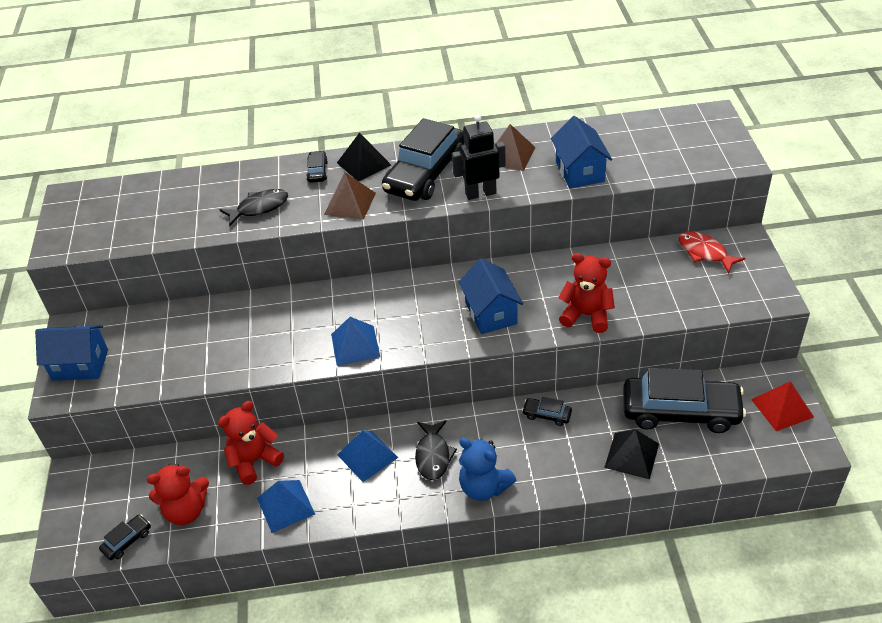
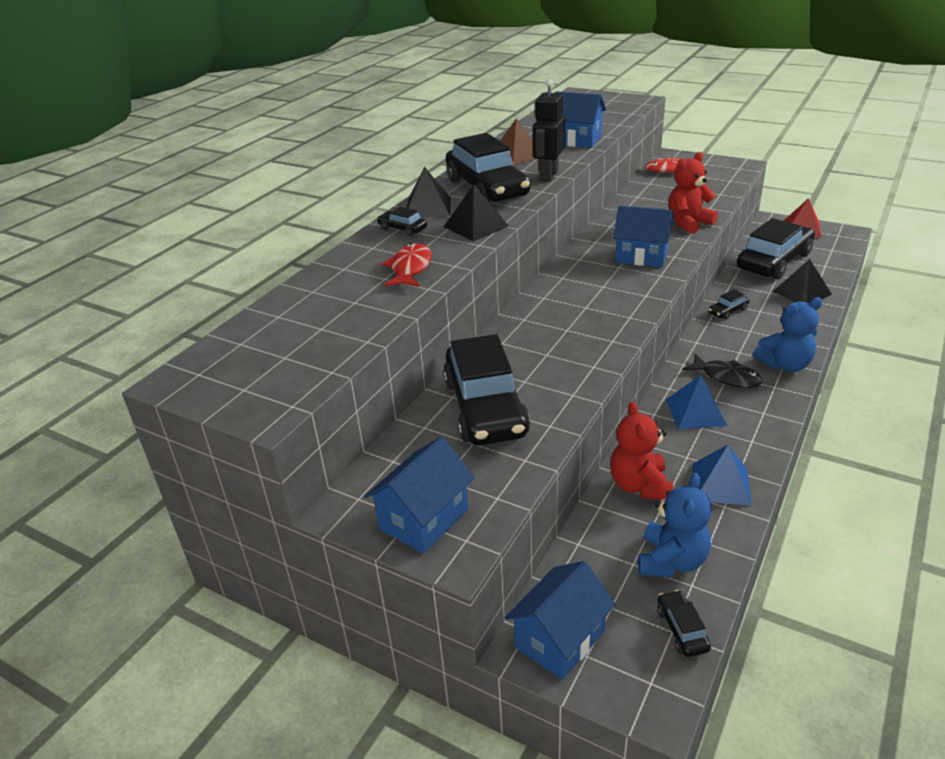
camera: 55 degrees left, 10 degrees down
red teddy bear [147,464,209,525] -> blue teddy bear [638,473,712,577]
black fish [219,189,288,226] -> red fish [382,243,432,287]
brown pyramid [324,172,376,220] -> black pyramid [444,184,509,241]
blue pyramid [331,317,380,366] -> none
none -> black car [443,334,530,445]
none -> blue house [505,561,616,680]

